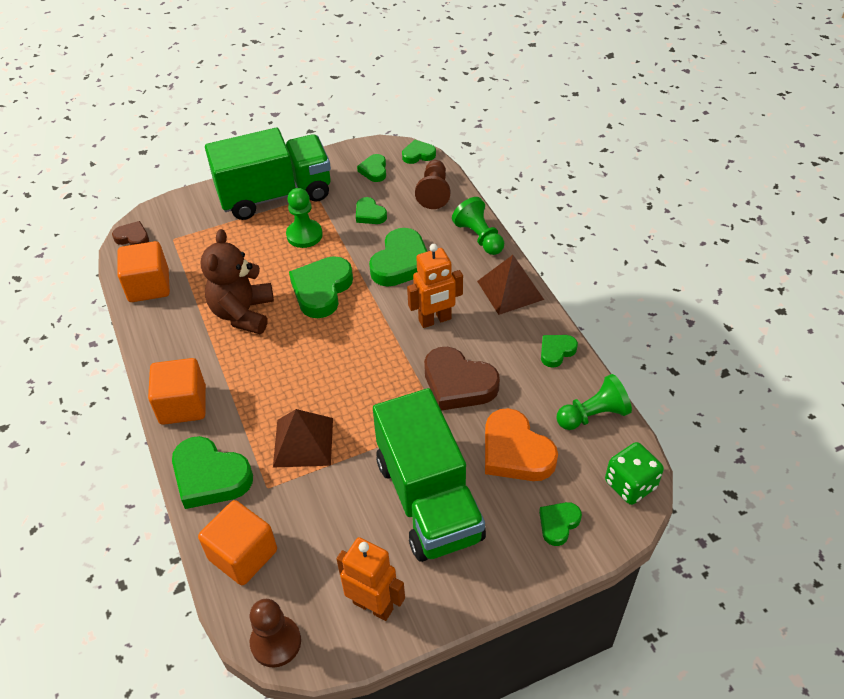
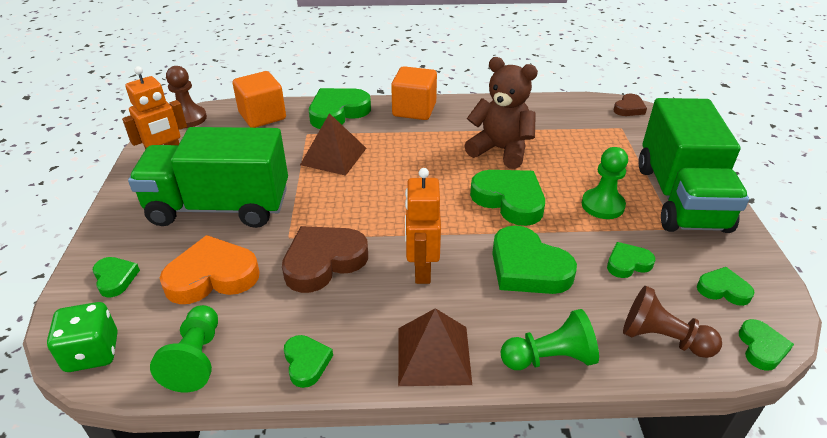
camera: 110 degrees right, 10 degrees down
orange cube [117,241,170,302] -> none

